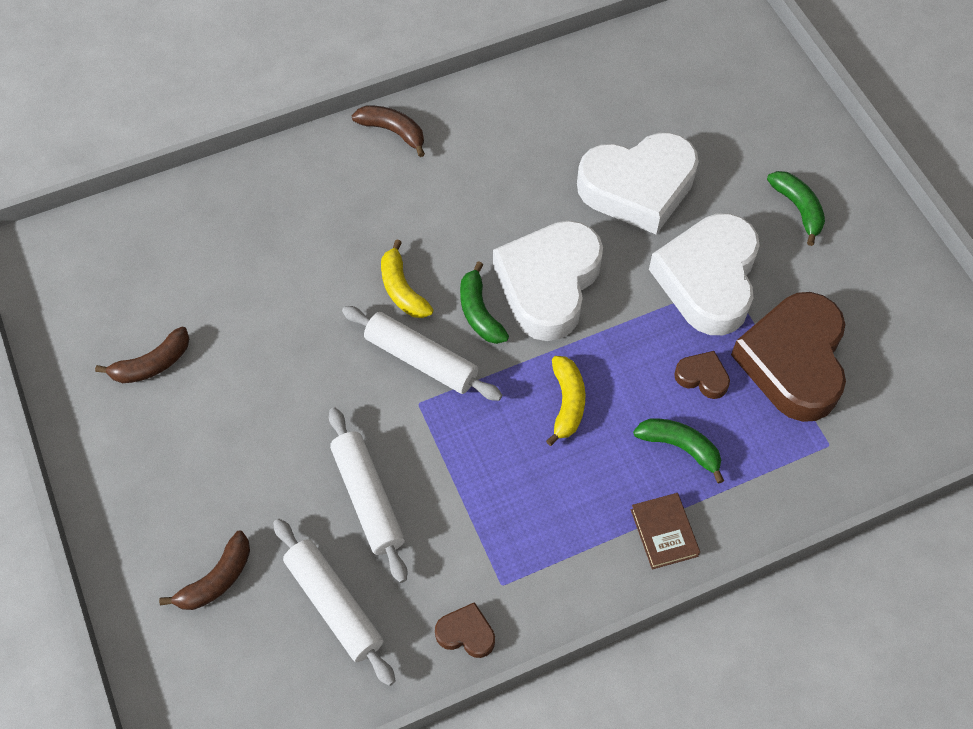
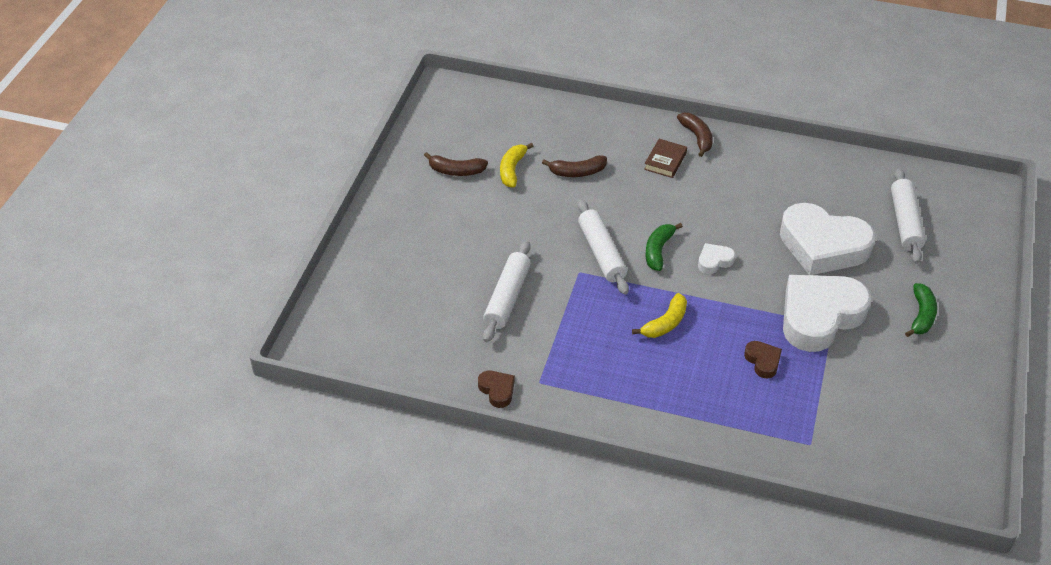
camera: 40 degrees right, 15 degrees down
brown banana [159,531,250,610] -> brown banana moved to [542,155,607,177]
white rolling pin [273,519,395,686] -> white rolling pin moved to [891,168,925,264]
yellow banana [381,239,434,318] -> yellow banana moved to [500,143,534,187]
white heart [493,221,603,341] -> white heart [698,243,735,274], size x0.42
brown book [631,493,700,569] -> brown book moved to [644,139,687,178]
green banana [633,419,724,484] -> none
brown heart [731,292,846,422] -> none

